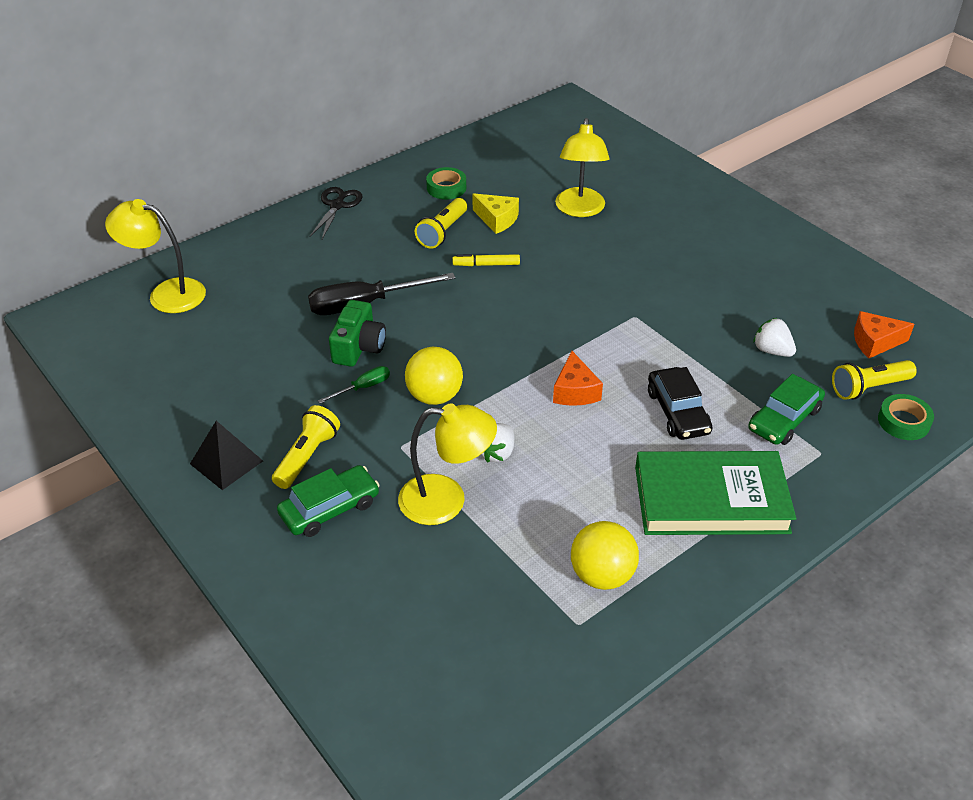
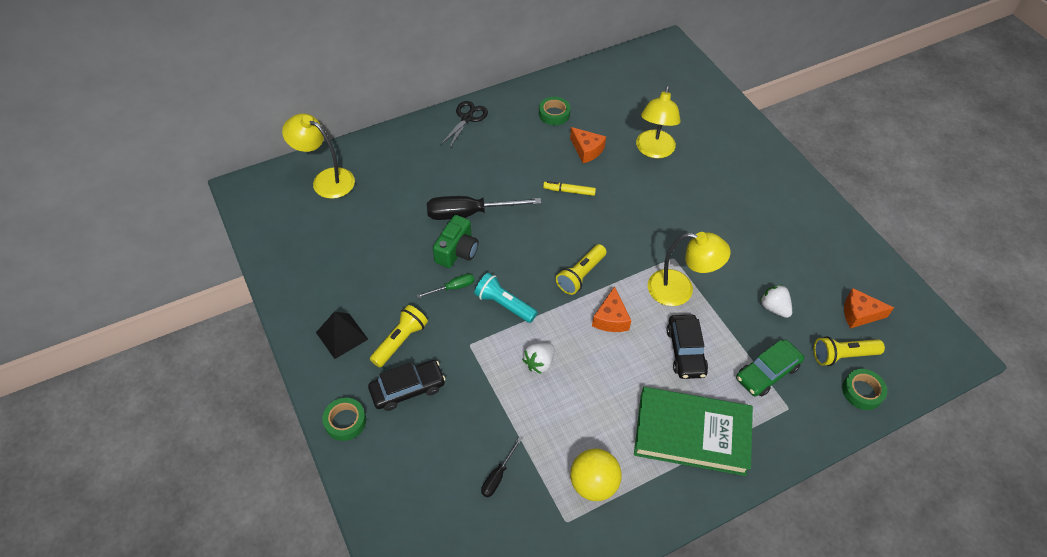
camera: 10 degrees right, 10 degrees up
green car [277,465,380,537] -> black car [368,360,446,411]
yellow lamp [398,403,497,525] -> yellow lamp moved to [648,232,731,306]
yellow ball [405,347,463,405] -> turquoise flashlight [474,273,538,323]
yellow flashlight [415,198,467,249] -> yellow flashlight moved to [556,244,607,295]
yellow cheese [473,194,519,234] -> orange cheese [570,127,606,163]
none -> green tape [322,398,366,441]
none -> black screwdriver [481,438,522,497]

